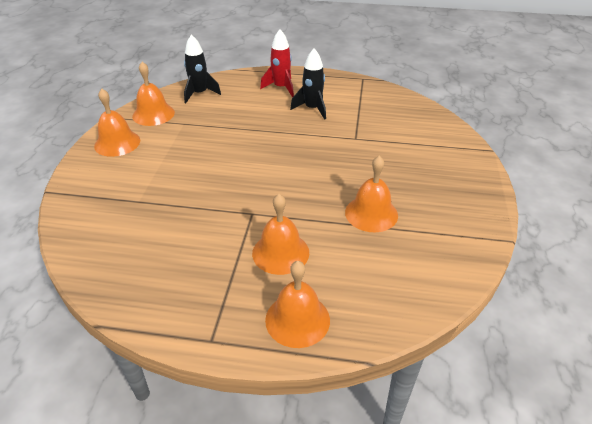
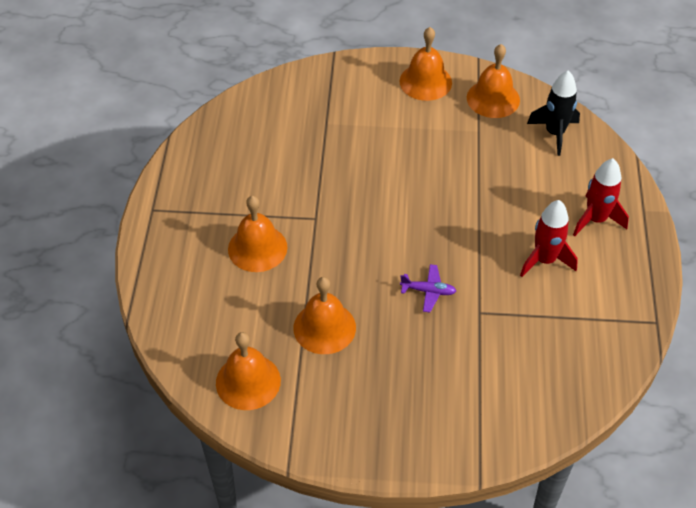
camera: 85 degrees right, 10 degrees up
orange bell [265,261,330,348] -> orange bell moved to [216,332,281,410]
black rocket [290,48,326,120] -> red rocket [520,200,578,277]
none -> purple plane [400,264,456,313]

